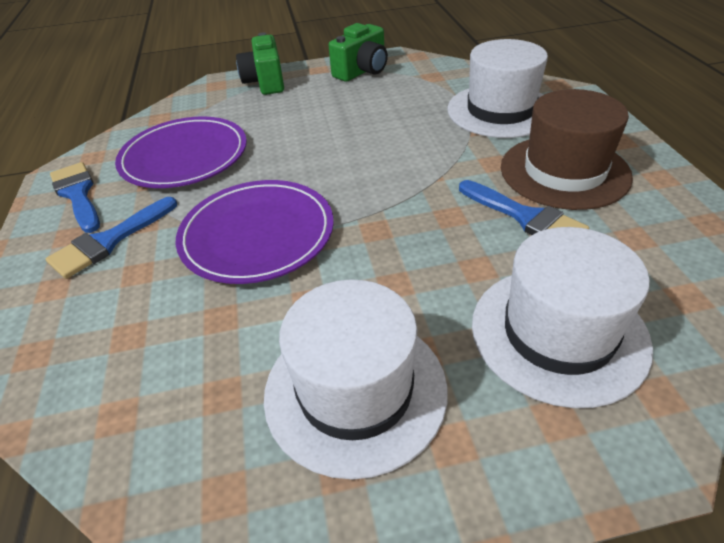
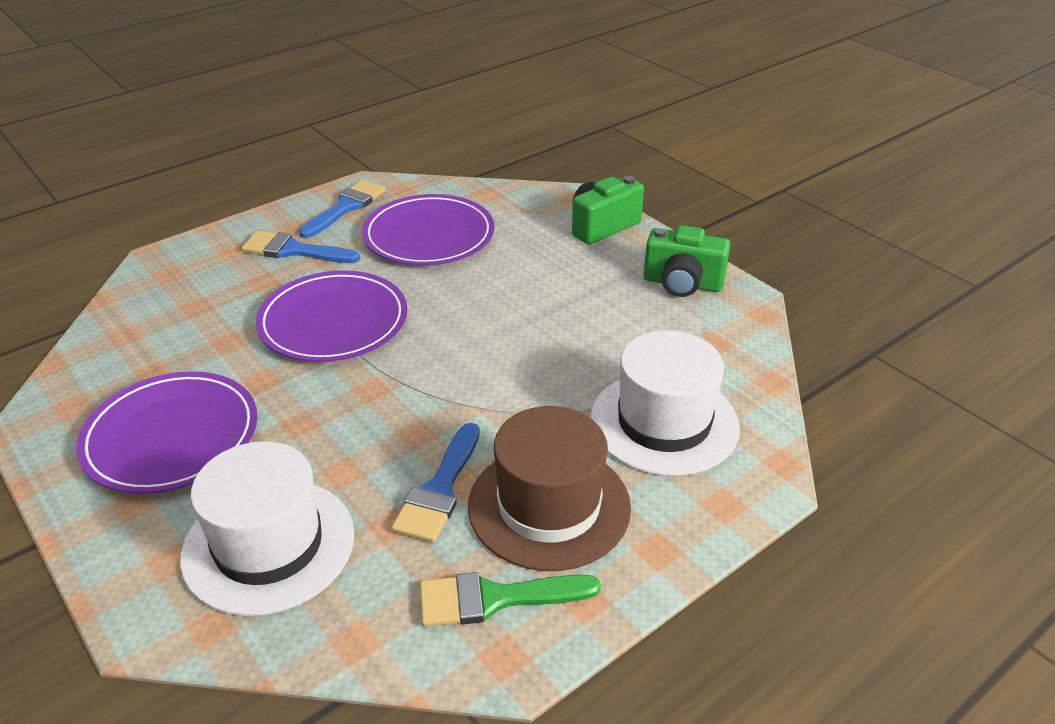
camera: 60 degrees right, 5 degrees down
white hat [264,279,448,480] -> purple plate [76,371,258,494]
none -> green brush [420,572,601,627]

